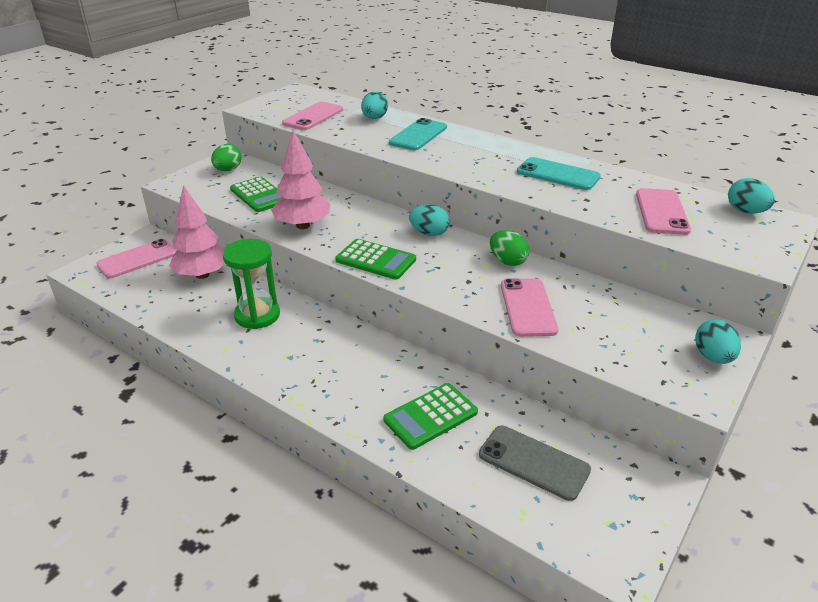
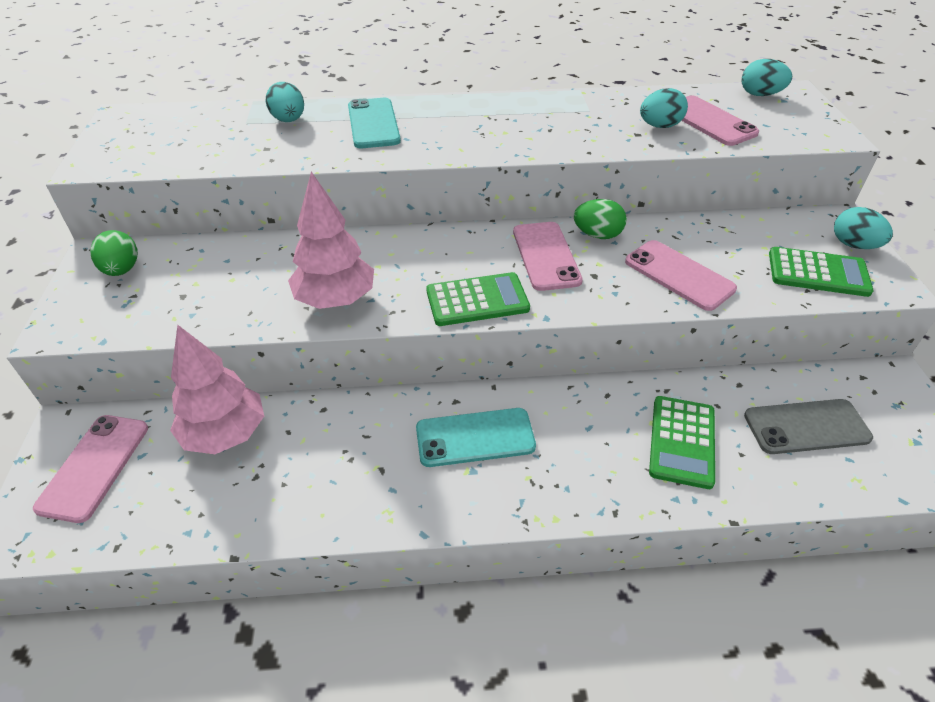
camera: 40 degrees left, 10 degrees up
green hourglass [223,239,280,329] -> none
green calculator [230,177,281,212] -> green calculator moved to [769,247,874,297]
pink phone [282,102,343,130] -> pink phone moved to [513,222,583,291]
turquoise egg [409,205,450,236] -> turquoise egg moved to [640,88,688,128]
turquoise phone [517,157,601,190] -> turquoise phone moved to [416,408,536,467]

